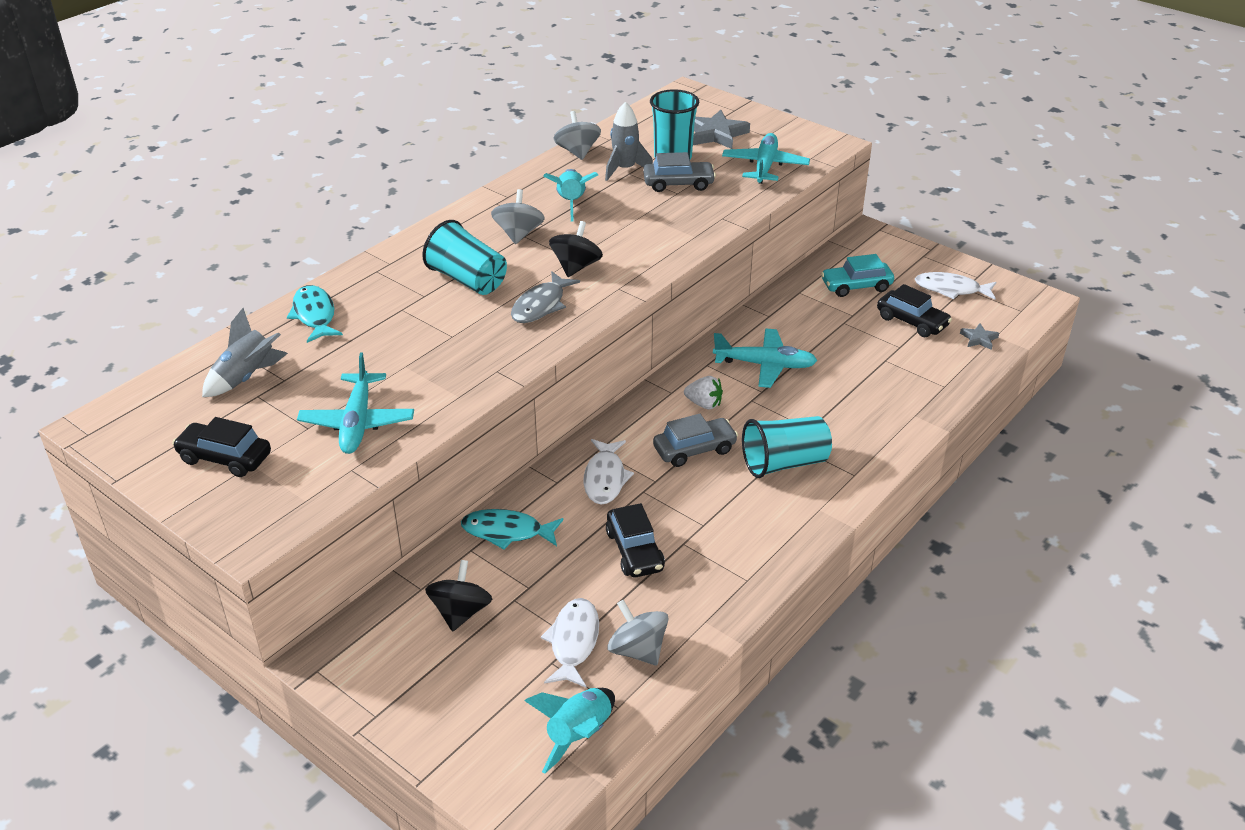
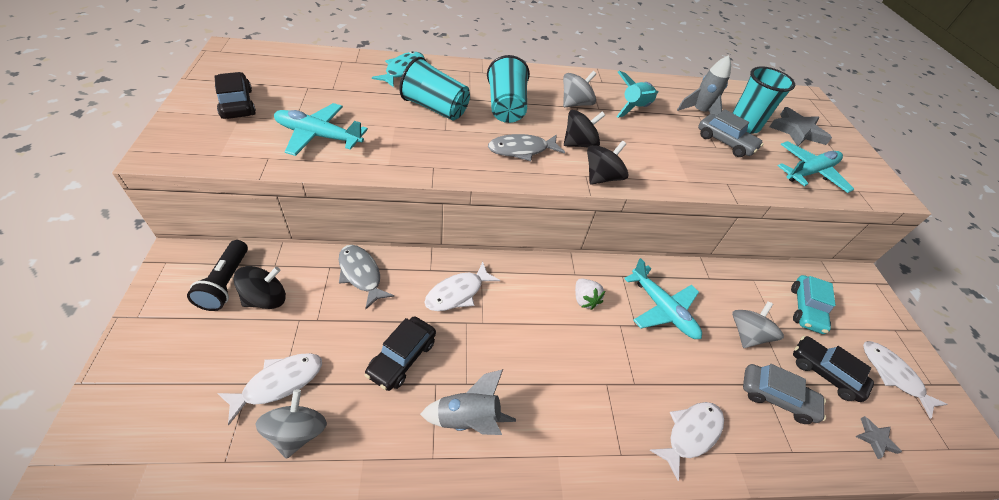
camera: 40 degrees right, 10 degrees up
grey rocket [202,308,288,397] -> grey rocket moved to [420,369,516,435]
turquoise plane [297,353,414,454] -> turquoise plane turned 60 degrees clockwise [274,103,368,156]
turquoise fish [461,509,563,549] -> grey fish [339,245,394,309]
turquoise rocket [524,688,615,774] -> none
grey spinning top [554,111,601,160] -> grey spinning top moved to [732,301,784,348]
grey car [653,414,738,467] -> grey car moved to [743,364,826,424]
turquoise cup [742,416,832,478] -> turquoise cup moved to [399,57,470,121]
turquoise car [821,254,894,297] -> turquoise car turned 105 degrees counterclockwise [791,275,836,334]
black car [877,284,952,337] -> black car turned 135 degrees clockwise [793,336,874,402]
none -> black flashlight [187,240,248,311]
none -> black spinning top [587,141,629,185]
none -> white fish [650,402,724,481]

